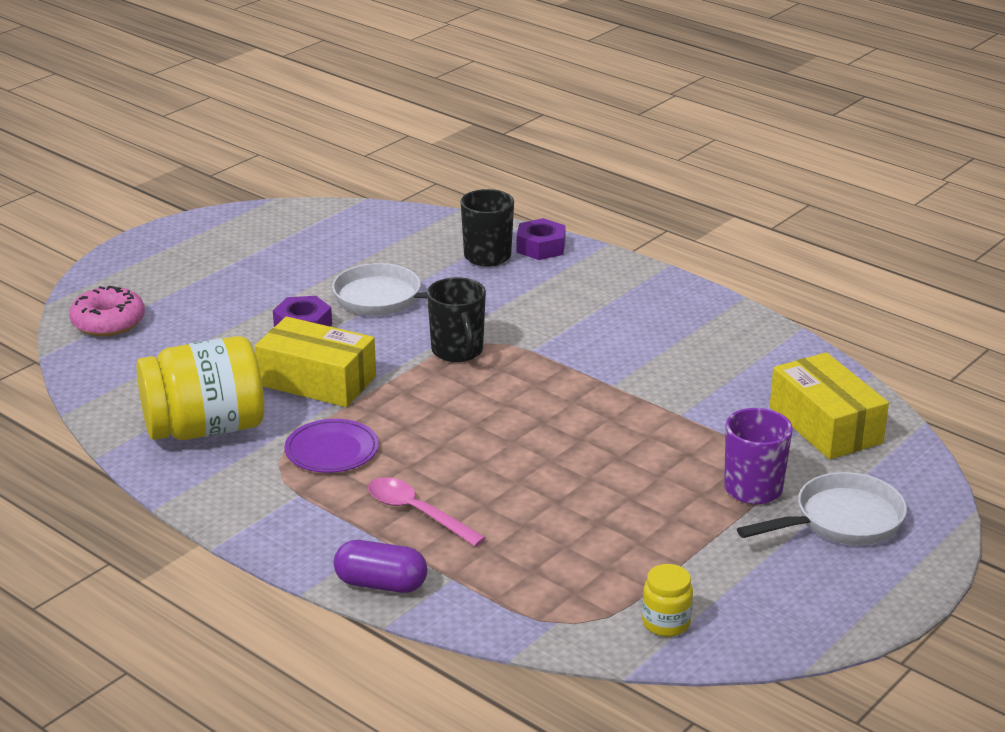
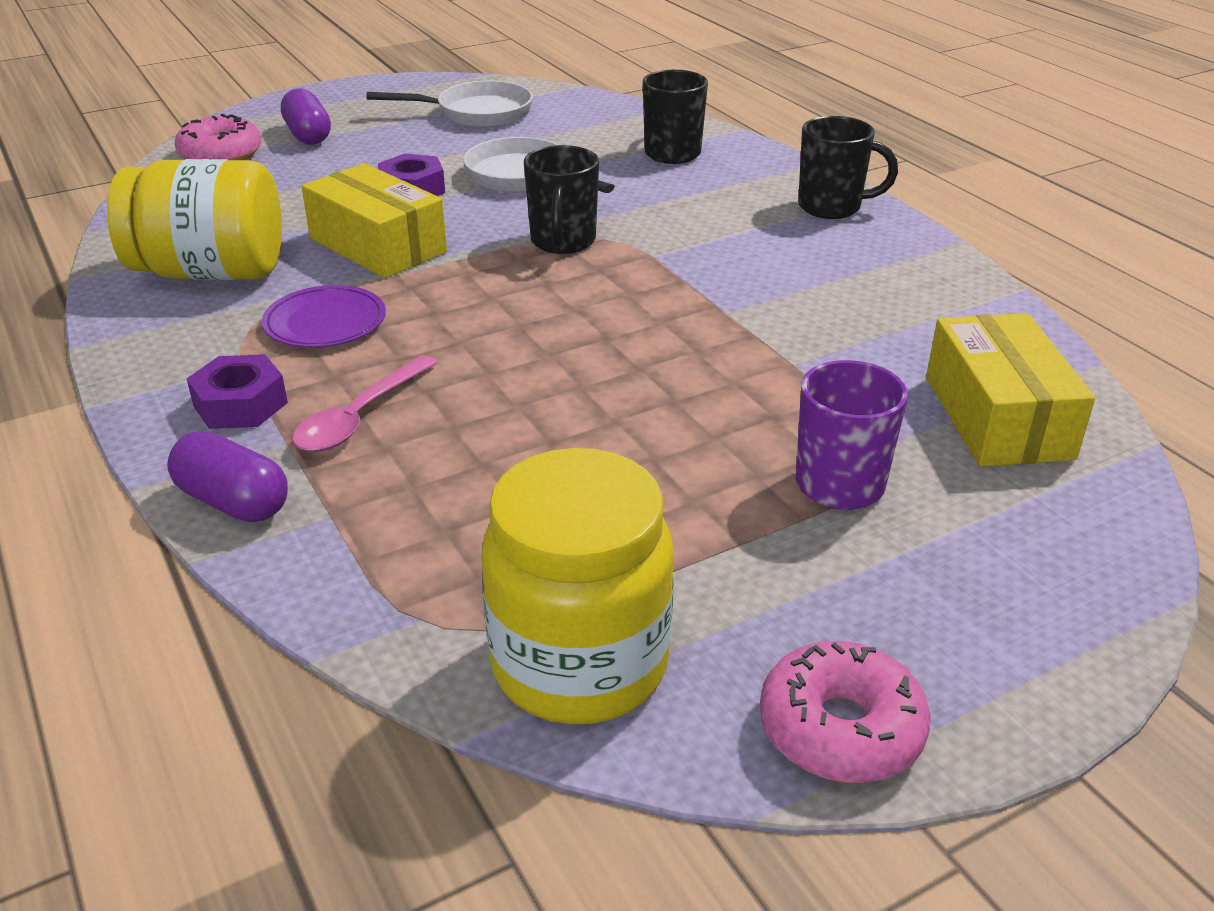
camera: 20 degrees right, 5 degrees up
pink spoon [368,477,486,547] -> pink spoon turned 120 degrees counterclockwise [292,355,438,452]
purple nut [517,218,566,260] -> purple nut moved to [187,354,288,429]
yellow jar [642,564,693,637] -> yellow jar [481,448,674,724], size x2.21
white pan [737,472,907,545] -> white pan moved to [367,80,533,127]
none -> purple capsule [281,89,331,145]
none -> pink donut [760,641,931,783]
none -> black mug [798,116,898,219]

